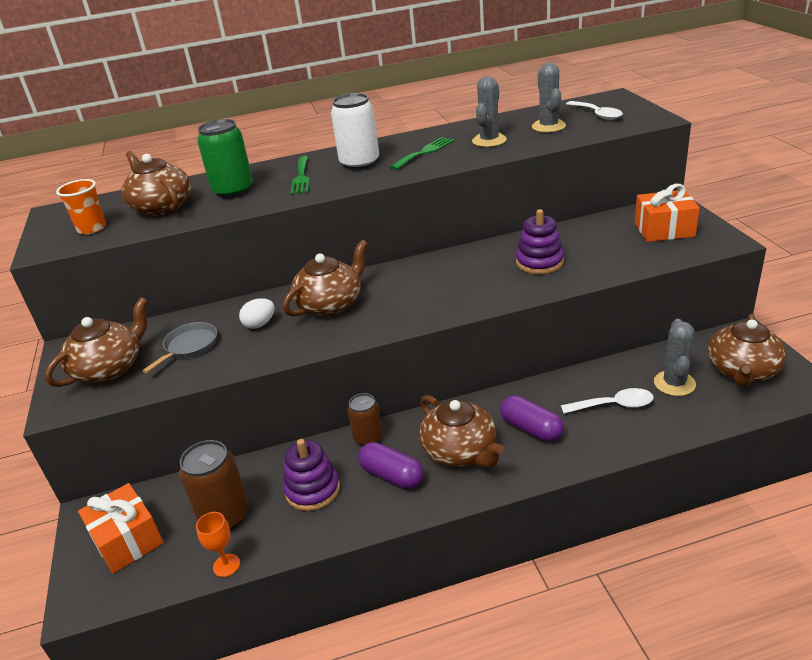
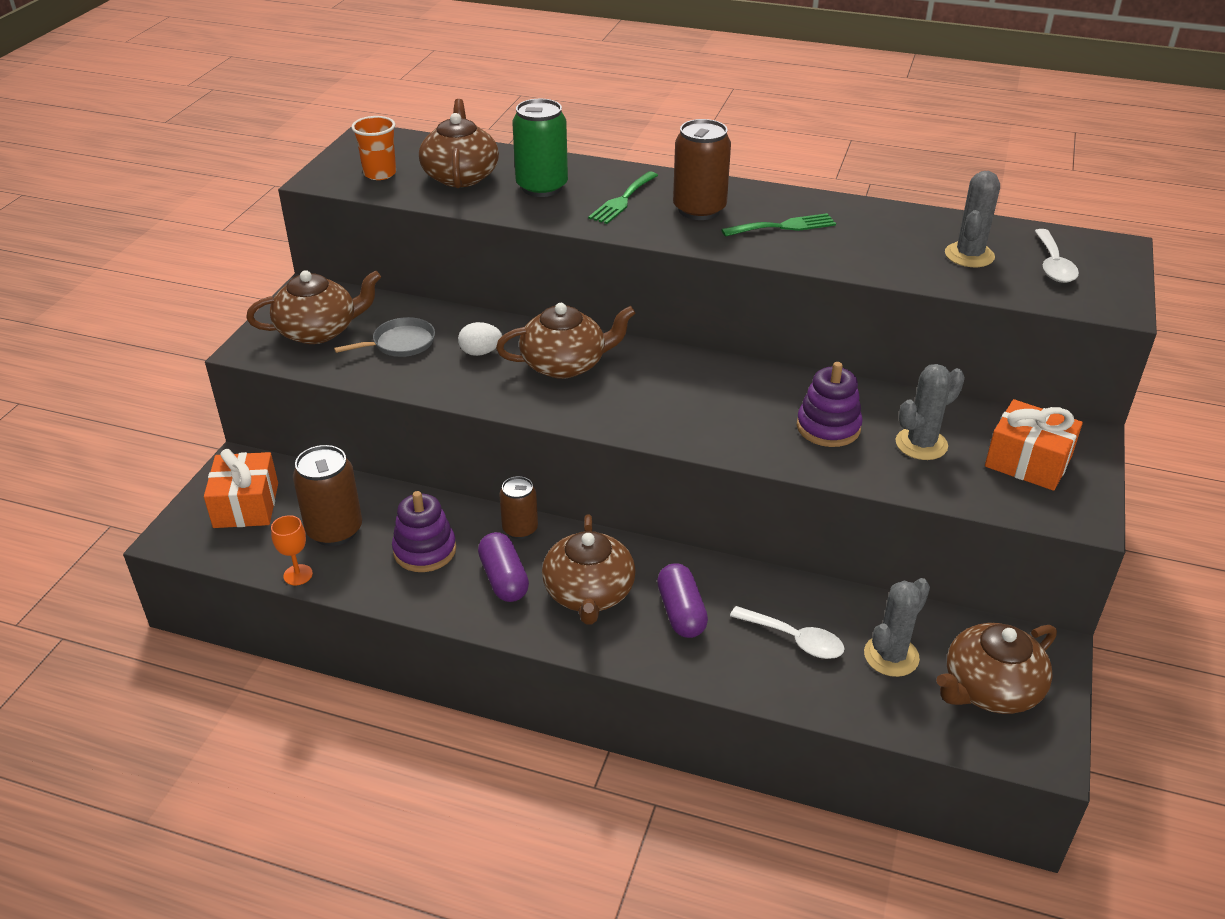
camera: 30 degrees right, 5 degrees up
white can [331,93,379,170] -> brown can [673,119,731,220]
grey cactus [472,76,507,147] -> grey cactus moved to [896,364,965,460]

